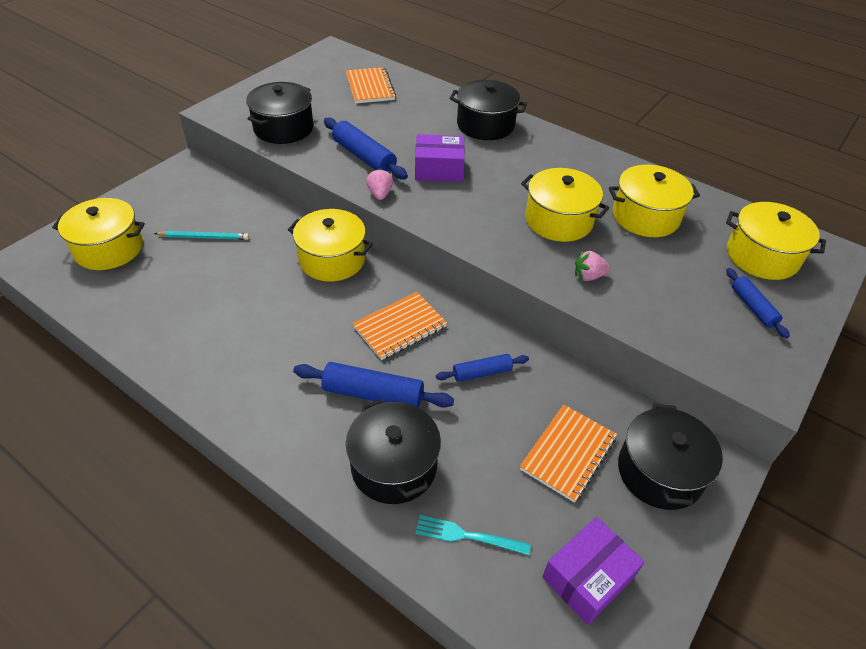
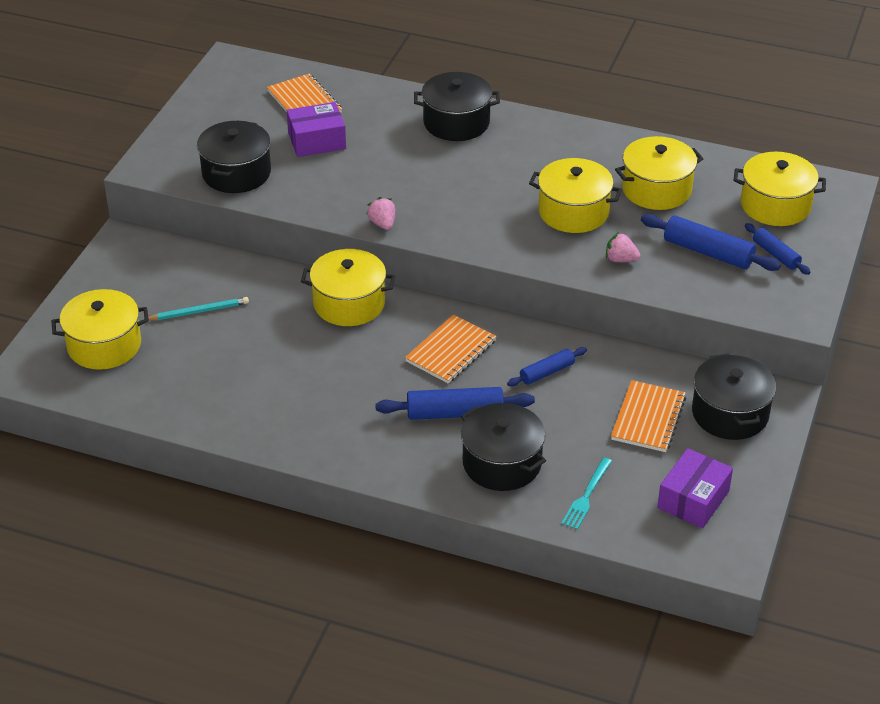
camera: 15 degrees left, 5 degrees down
blue rolling pin [324,118,408,180] -> blue rolling pin moved to [641,214,781,271]
purple box [415,134,465,182] -> purple box moved to [287,102,346,157]
turquoise fork [415,515,531,555] -> turquoise fork turned 60 degrees counterclockwise [561,457,612,529]
pink strawberry [575,250,610,281] -> pink strawberry turned 45 degrees clockwise [606,232,640,262]

